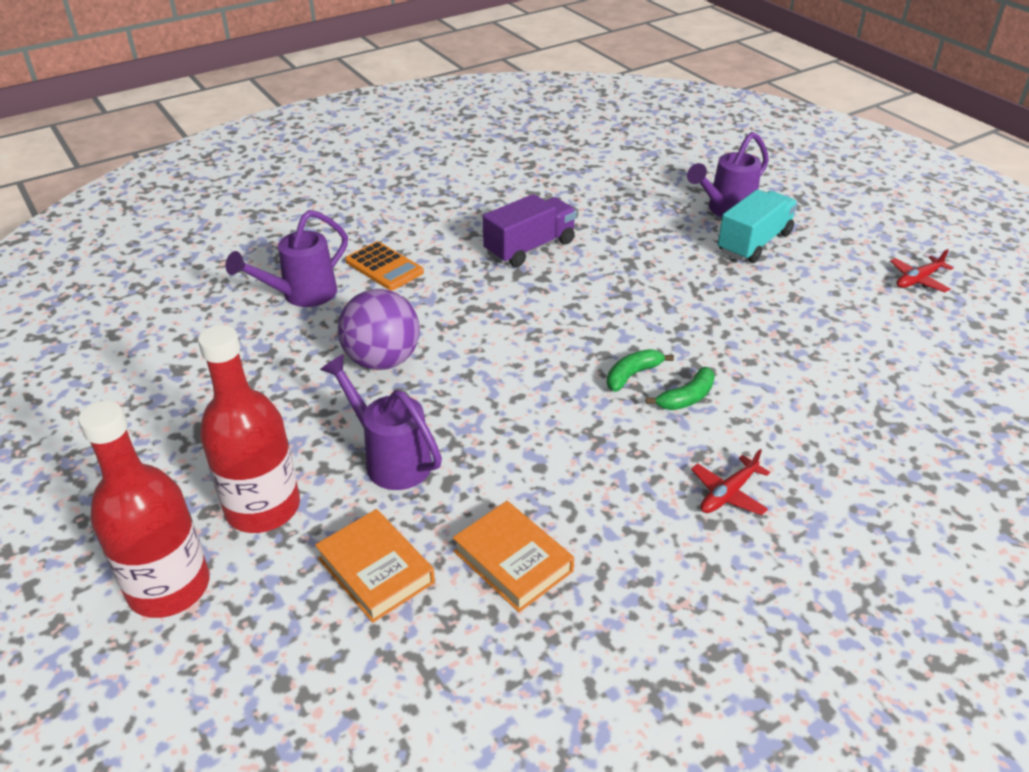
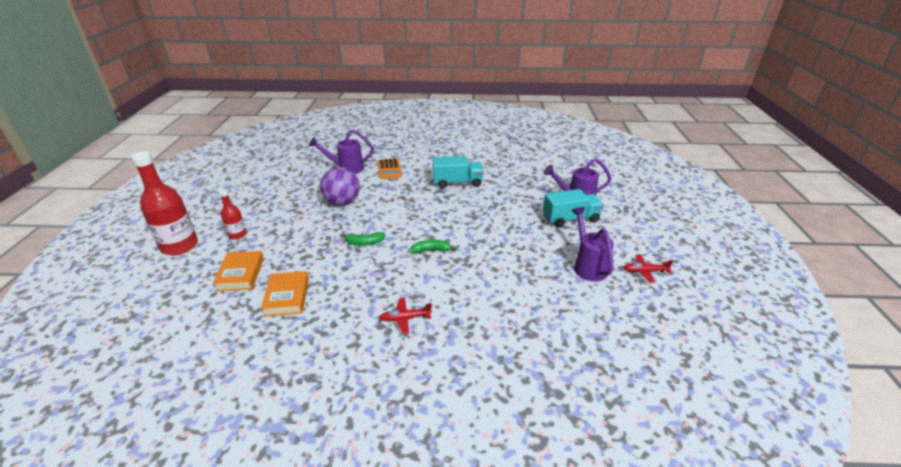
camera: 35 degrees right, 5 degrees down
red bottle [198,325,300,533] -> red bottle [219,189,247,240], size x0.52
purple watering can [320,354,442,490] -> purple watering can moved to [571,207,614,282]
purple truck [483,194,577,267] -> turquoise truck [433,156,484,188]
green banana [646,367,715,410] -> green banana moved to [341,232,385,245]

